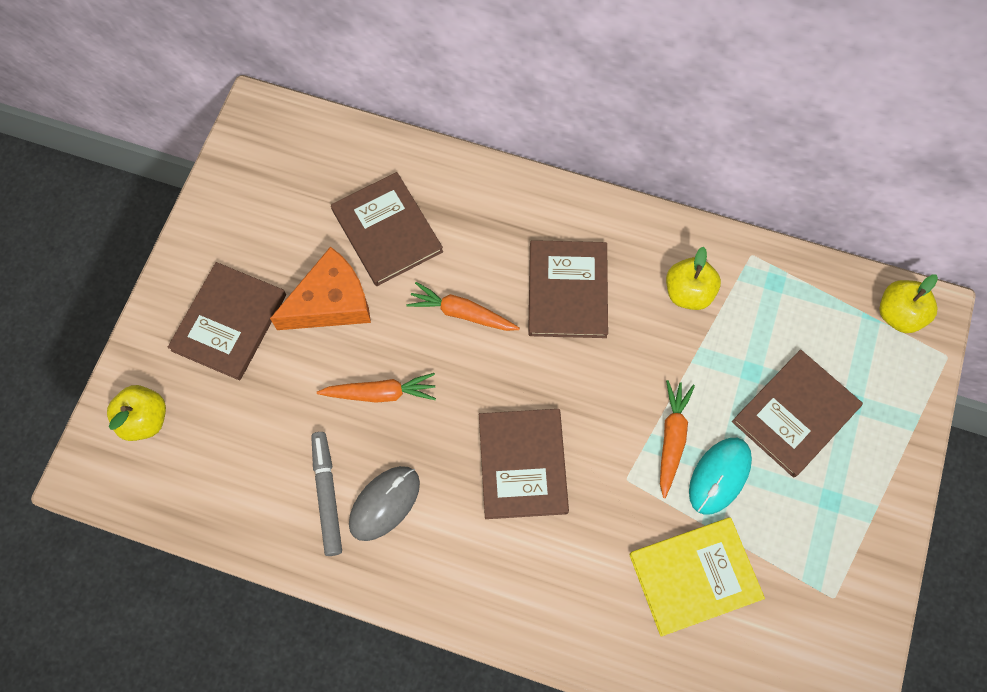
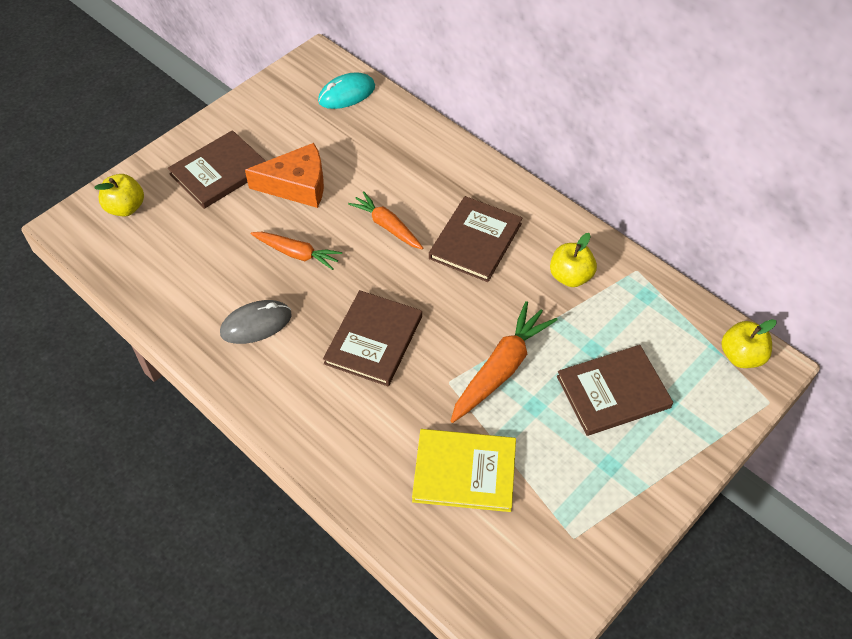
camera: 25 degrees right, 15 degrees down
grey marker [311,432,342,556] -> none
brown book [331,172,443,286] -> none
orange carrot [660,380,695,498] -> orange carrot [451,301,557,423], size x1.52
turquoise mouse [689,438,752,515] -> turquoise mouse moved to [318,72,375,109]

